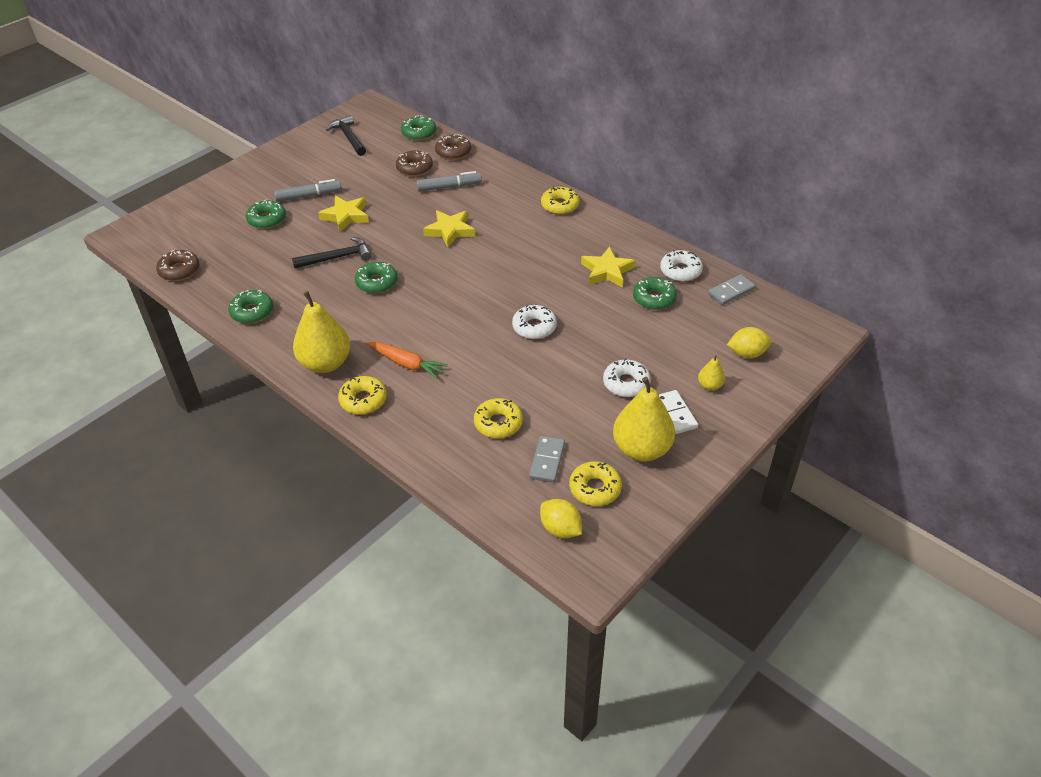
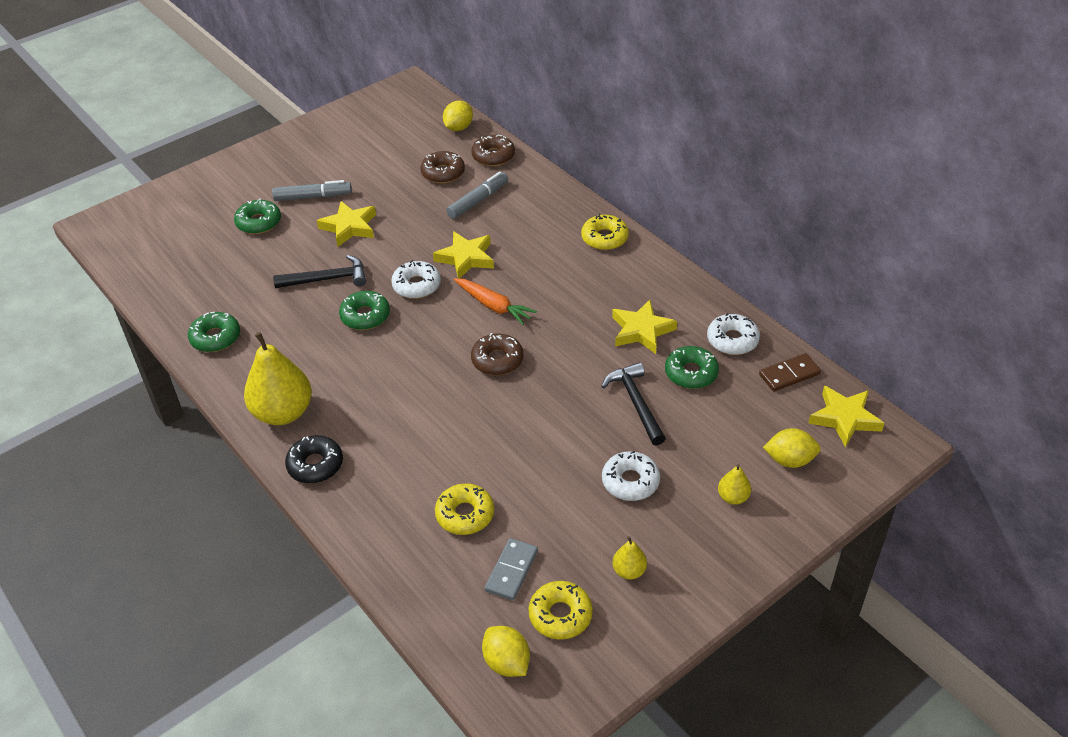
camera: 10 degrees right, 0 degrees up
brown donut [156,250,200,281] -> brown donut moved to [471,333,523,375]
black hammer [326,115,366,156] -> black hammer moved to [601,362,666,446]
yellow donut [338,376,387,415] -> black donut [285,436,343,483]
orange carrot [366,342,448,379] -> orange carrot moved to [454,278,537,325]
green donut [401,116,436,141] -> yellow lemon [443,100,473,131]
grey marker [416,171,482,192] -> grey marker turned 45 degrees counterclockwise [446,171,508,219]
white donut [512,305,557,339] -> white donut moved to [391,260,441,299]
yellow pear [613,377,675,461] -> yellow pear [612,536,647,580], size x0.46
white domino [659,390,698,434] -> none
grey domino [708,274,756,305] -> brown domino [759,353,821,391]
none -> yellow star [808,386,885,447]

